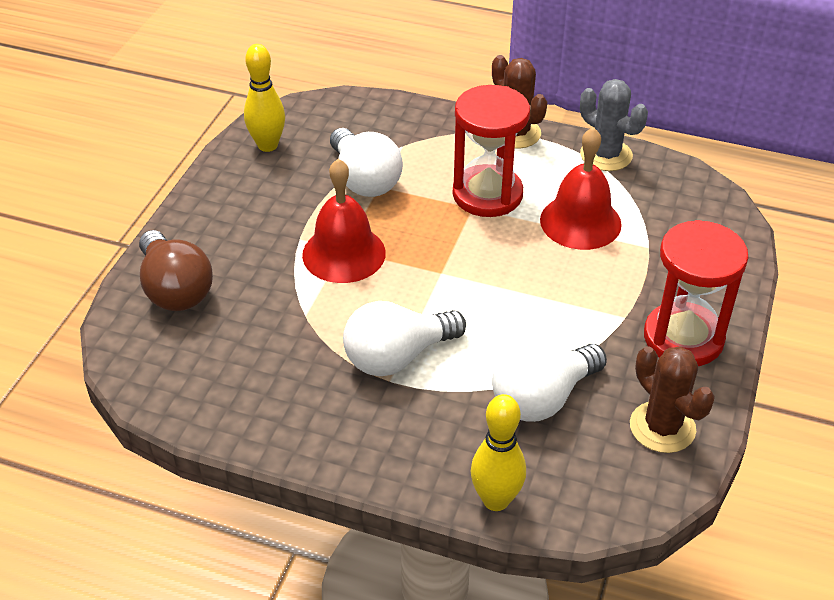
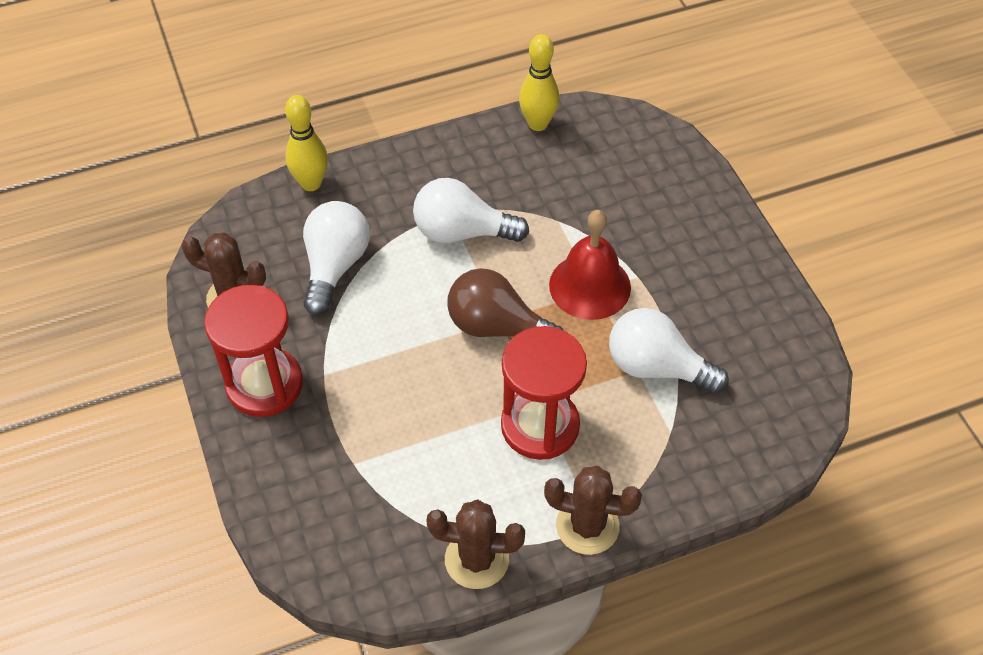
camera: 140 degrees right, 10 degrees up
brown light bulb [139,230,213,311] -> brown light bulb moved to [447,268,564,337]
yellow bowling pin [244,44,285,152] -> yellow bowling pin moved to [519,34,559,131]
white light bulb [343,301,466,376] -> white light bulb turned 105 degrees counterclockwise [413,178,529,243]
red bell [540,127,622,250] -> none
grey cactus [580,79,648,171] -> brown cactus [426,500,525,589]

